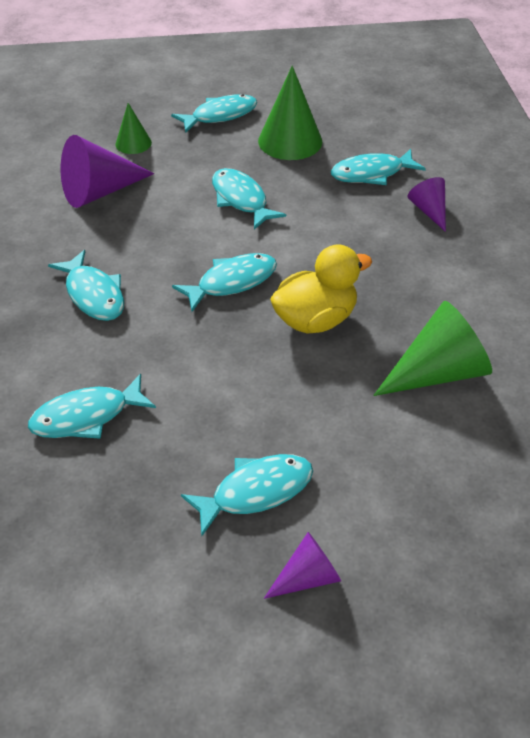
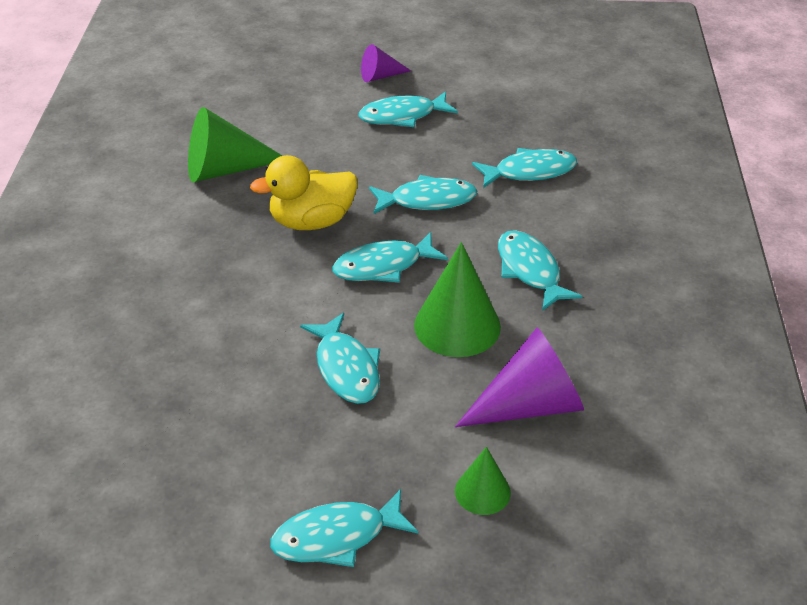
camera: 170 degrees left, 5 degrees down
green cone [258,66,322,160] -> green cone moved to [414,242,501,357]
turquoise fish [331,149,426,185] -> turquoise fish moved to [369,175,477,214]
purple cone [408,177,446,232] -> none

